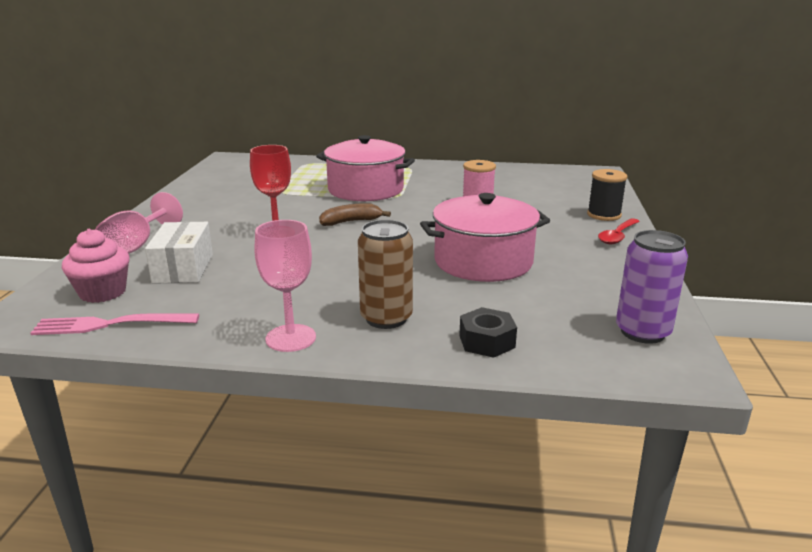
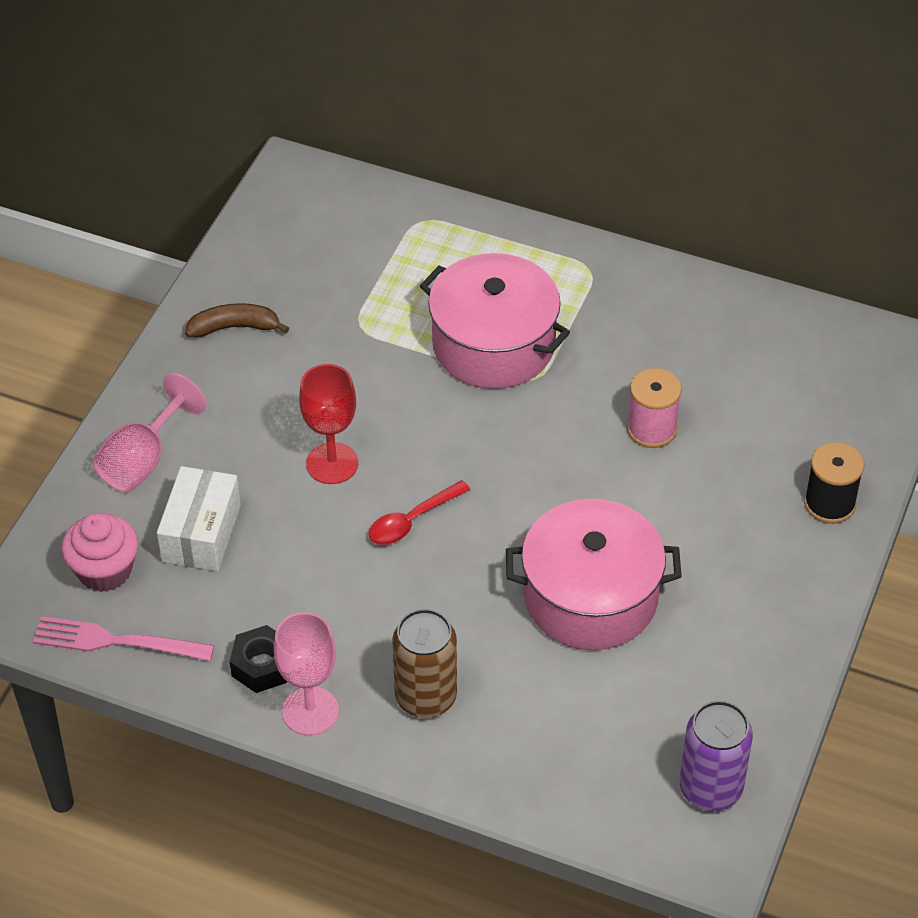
camera: 15 degrees right, 25 degrees up
brown banana [319,203,391,226] -> brown banana moved to [185,303,289,338]
black nut [459,307,517,358] -> black nut moved to [230,625,287,693]
red spoon [598,218,640,244] -> red spoon moved to [368,480,471,545]

